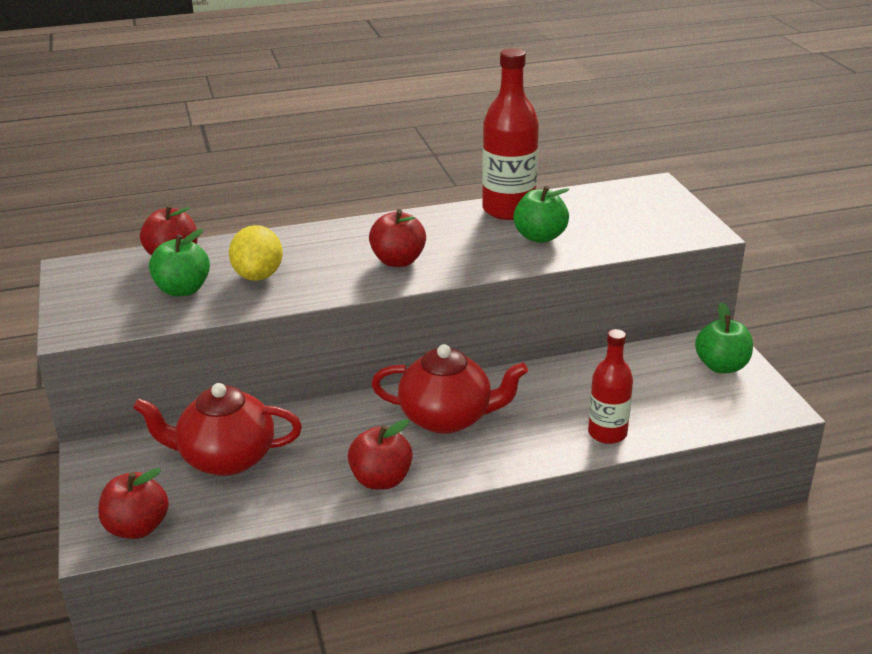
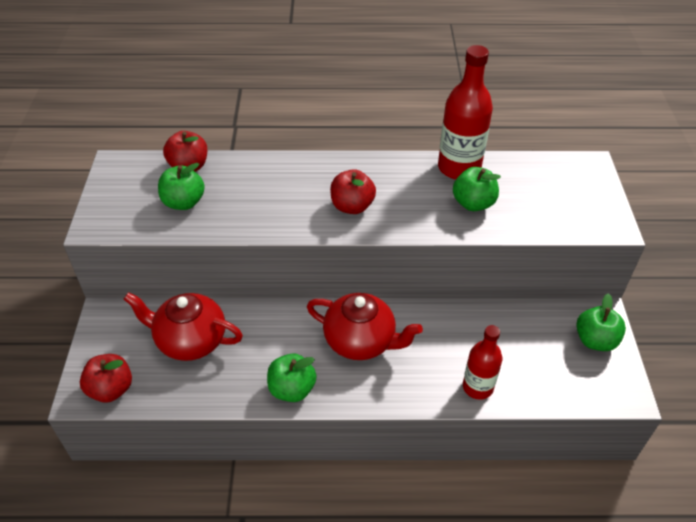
camera: 15 degrees right, 15 degrees up
yellow lemon [229,225,283,281] -> none
red apple [348,419,413,490] -> green apple [267,354,317,402]

